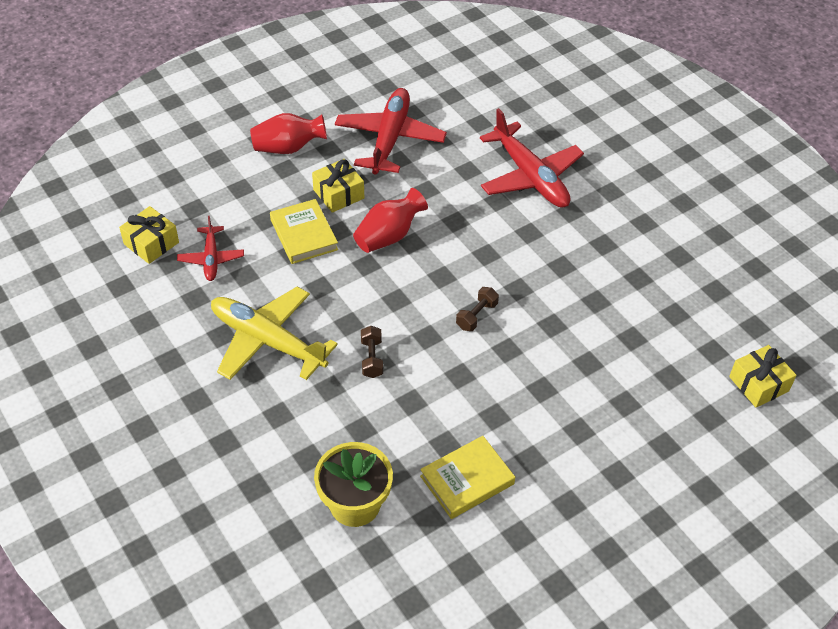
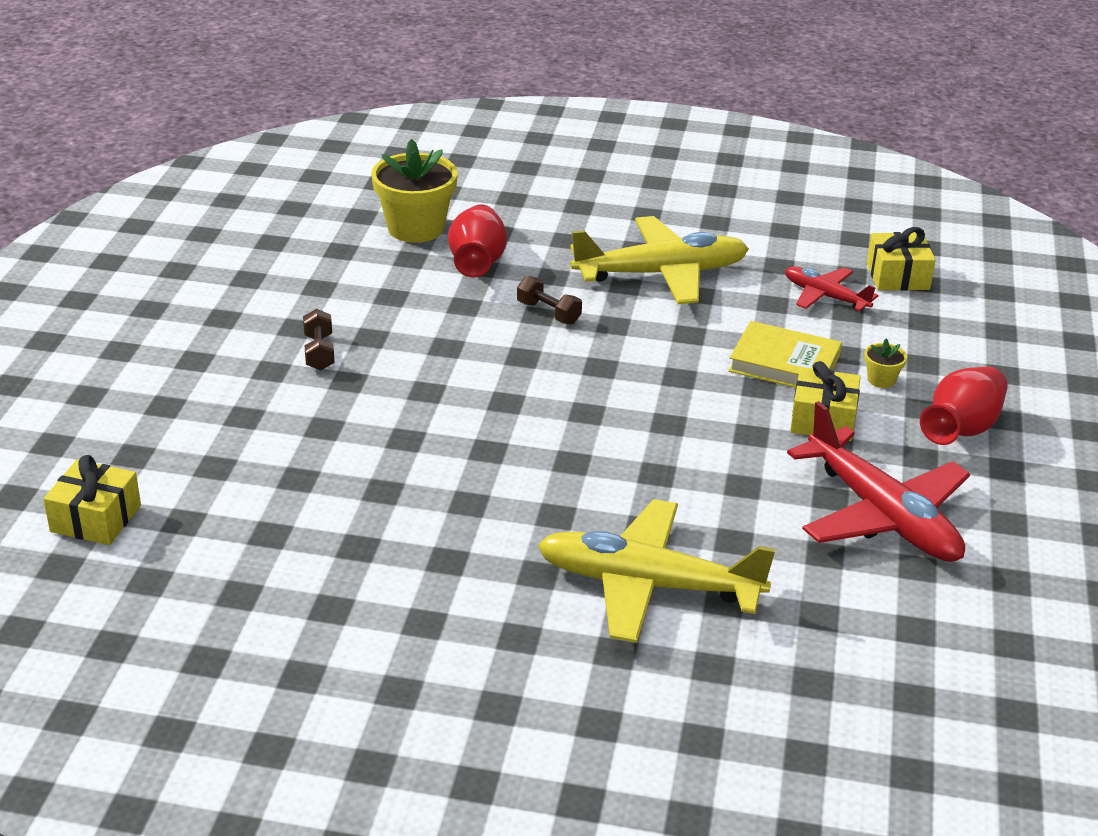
camera: 135 degrees right, 15 degrees down
red vase [353,188,428,253] -> red vase moved to [448,204,507,277]
yellow book [420,436,515,519] -> none
brown dumbbell [456,287,499,331] -> brown dumbbell moved to [303,309,335,370]
red plane [480,108,584,208] -> yellow plane [538,499,775,643]
none -> yellow flower pot [864,339,907,388]

